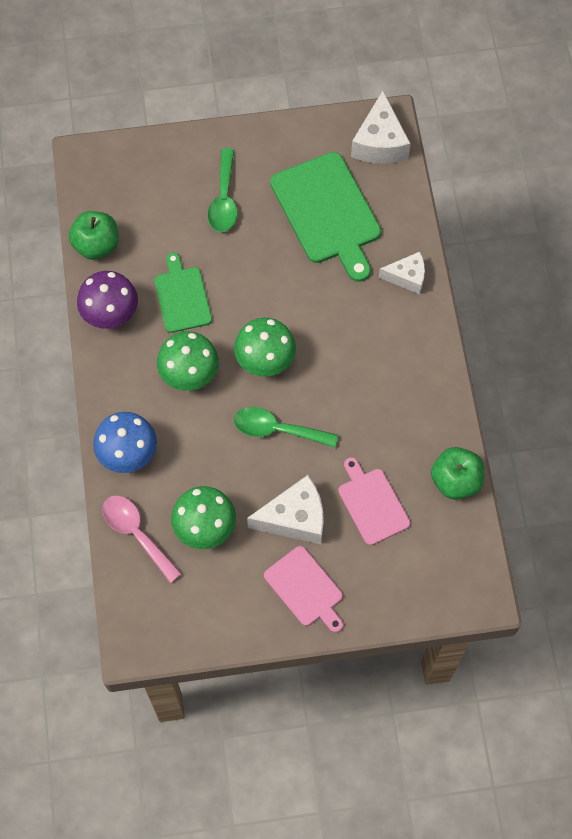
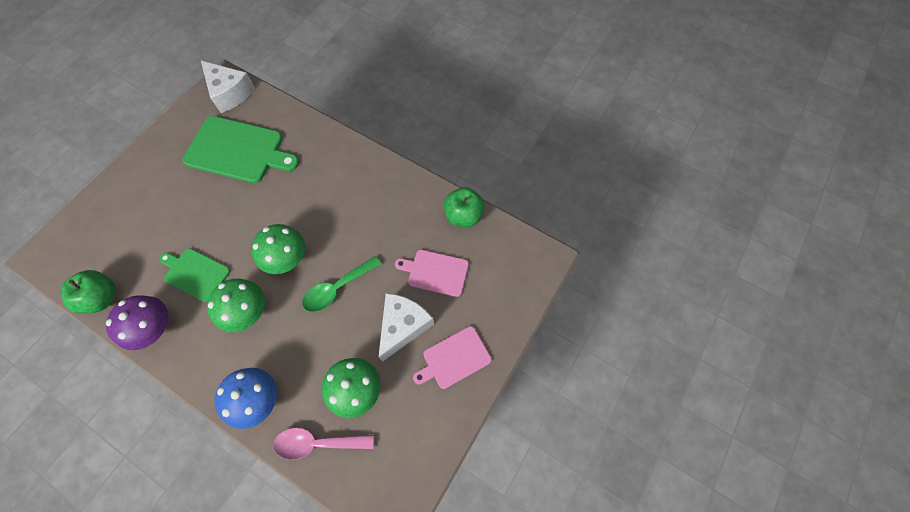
camera: 50 degrees left, 0 degrees up
green spoon [208,148,238,232] -> none
pink cutting board [264,546,343,633] -> pink cutting board turned 150 degrees clockwise [413,326,492,389]
white cheese [379,252,425,294] -> none

